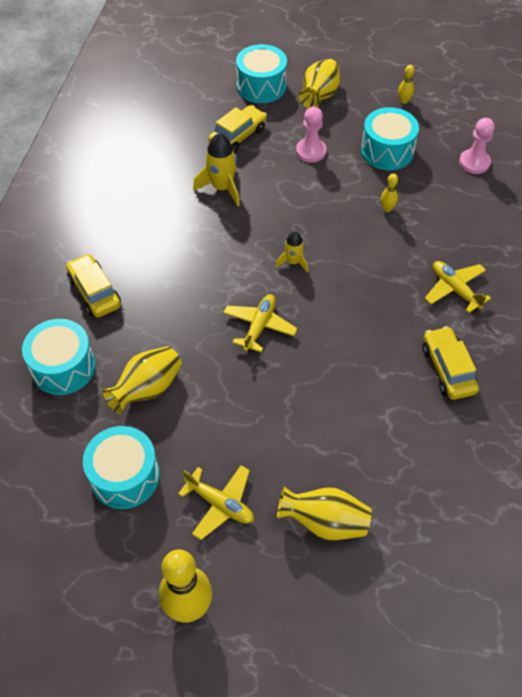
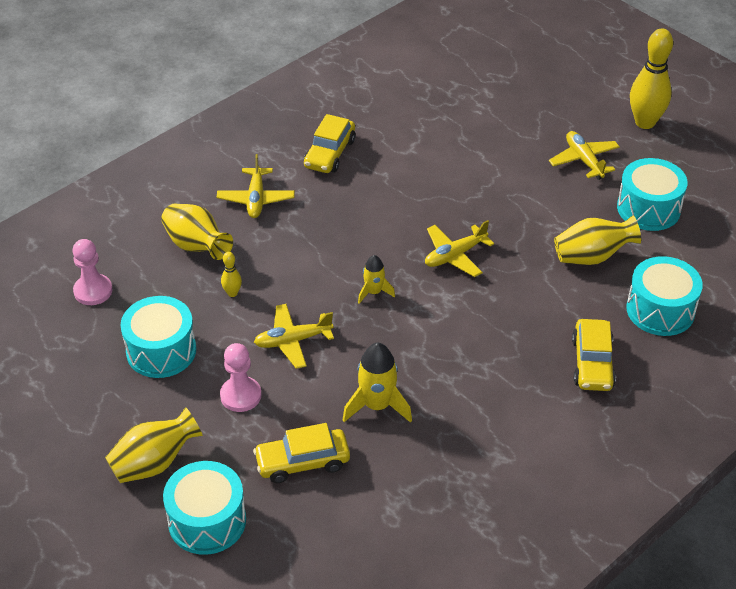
camera: 145 degrees left, 10 degrees down
yellow vase [277,487,372,541] -> yellow vase moved to [161,204,233,260]
yellow bowling pin [398,65,414,104] -> none
none -> yellow plane [254,304,334,369]

